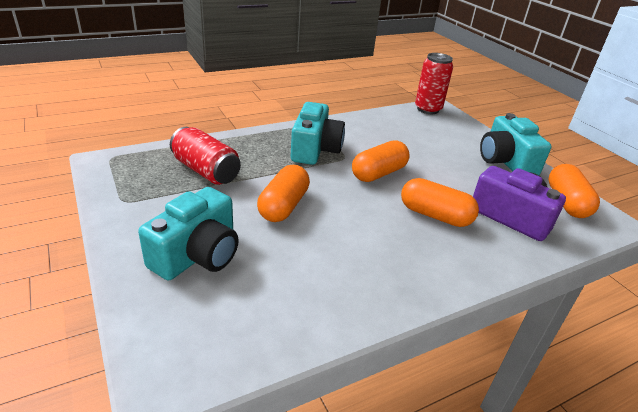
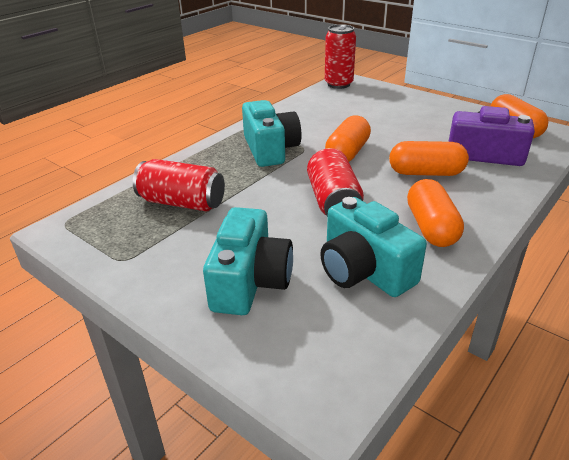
camera: 20 degrees left, 0 degrees up
orange capsule [257,165,310,222] -> orange capsule moved to [407,179,464,247]
turquoise camera [480,113,552,175] -> turquoise camera moved to [320,197,427,297]
none -> red can [307,148,364,217]

